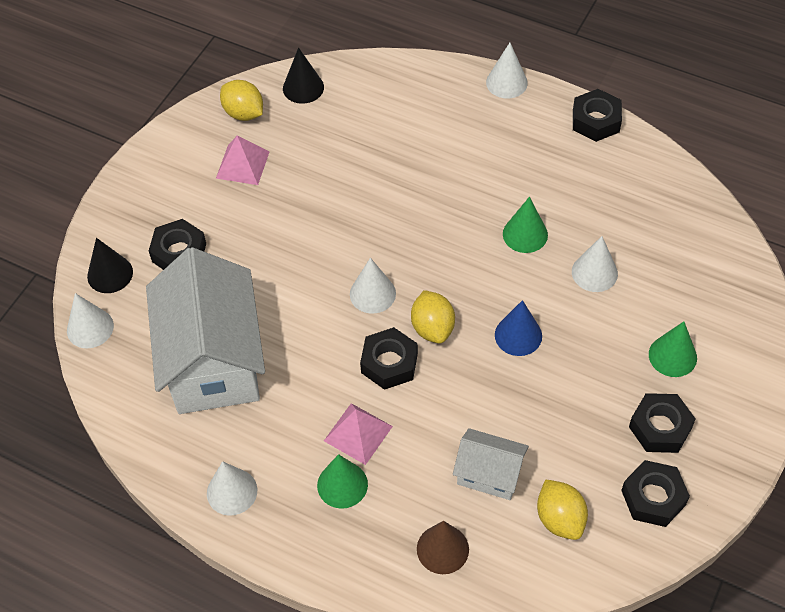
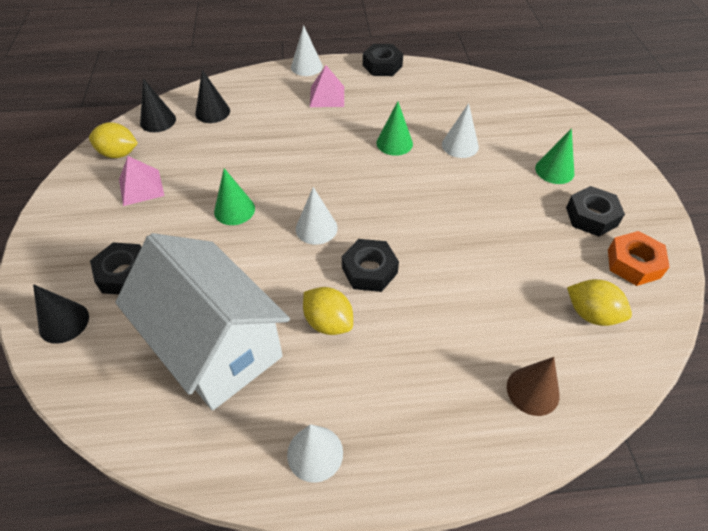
camera: 35 degrees left, 5 degrees down
white cone [67,293,114,348] -> none
green cone [317,454,368,509] -> green cone moved to [214,168,255,225]
pink pyramid [324,403,393,465] -> pink pyramid moved to [310,65,344,107]
yellow lemon [411,290,455,344] -> yellow lemon moved to [303,287,353,335]
white house [453,428,529,500] -> none
blue cone [495,300,542,356] -> none
black nut [621,460,690,527] -> orange nut [608,231,670,286]
none -> black cone [195,70,230,123]

